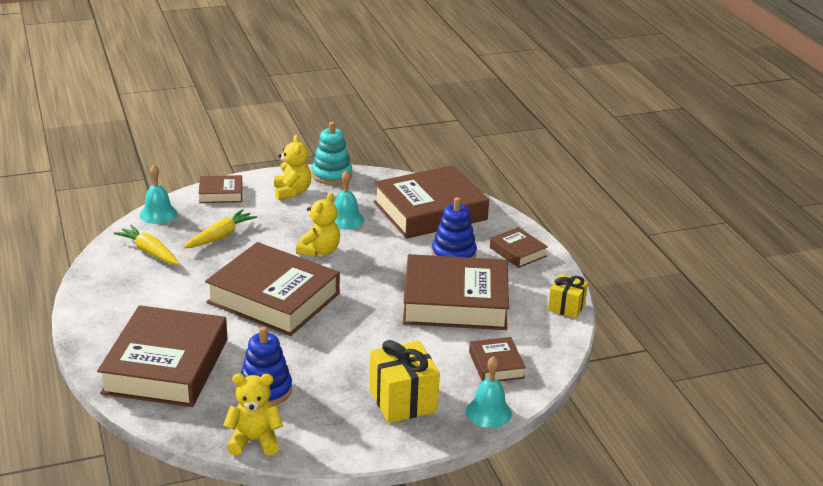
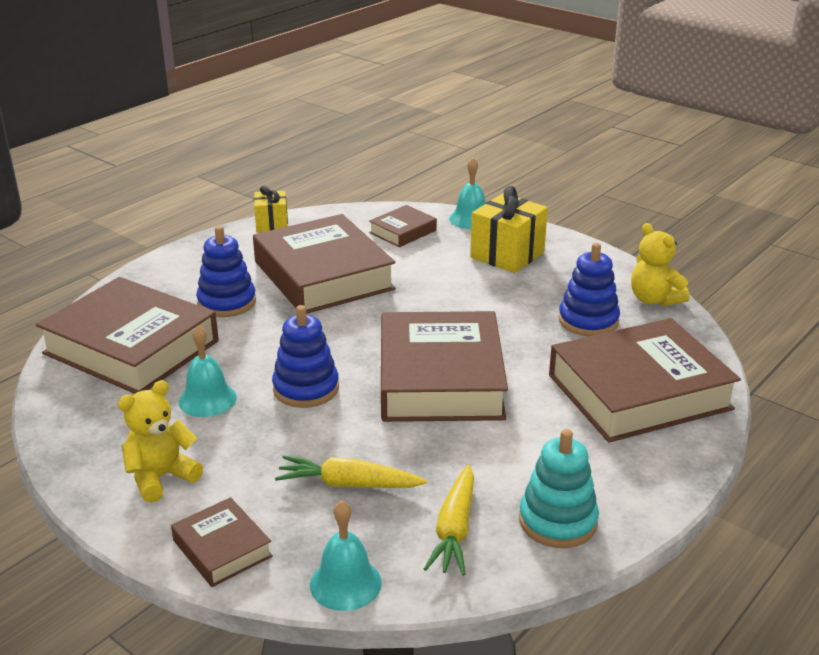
camera: 120 degrees left, 0 degrees up
yellow teddy bear [296,193,340,257] -> blue stacking toy [272,305,339,408]
turquoise stacking toy [312,122,352,185] -> turquoise stacking toy moved to [519,429,599,548]
brown book [490,227,548,268] -> none

